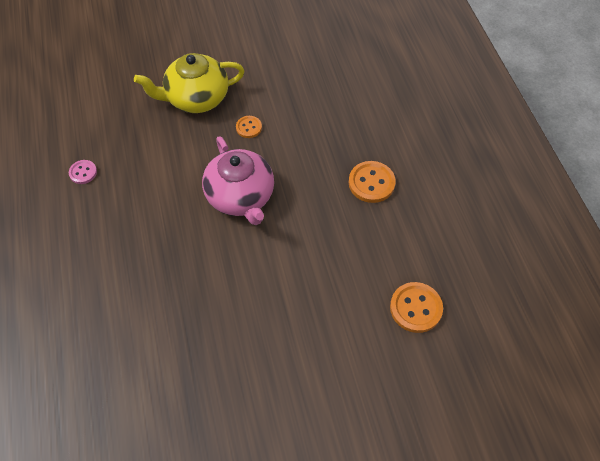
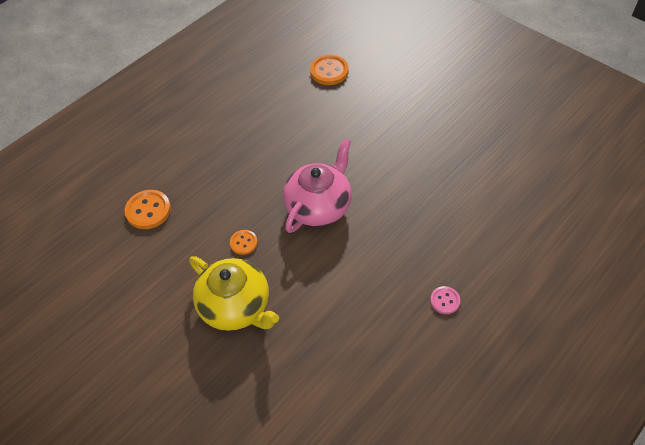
camera: 120 degrees left, 5 degrees down
pink button [69,160,97,184] -> pink button moved to [430,286,460,314]
orange button [349,161,396,203] -> orange button moved to [125,190,171,229]

